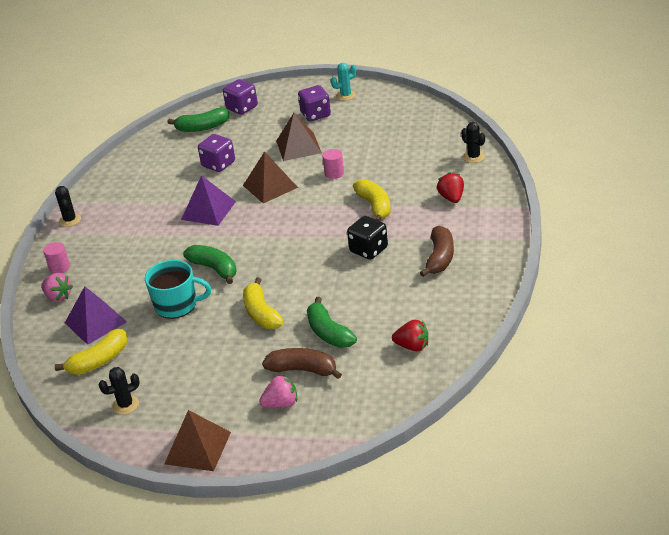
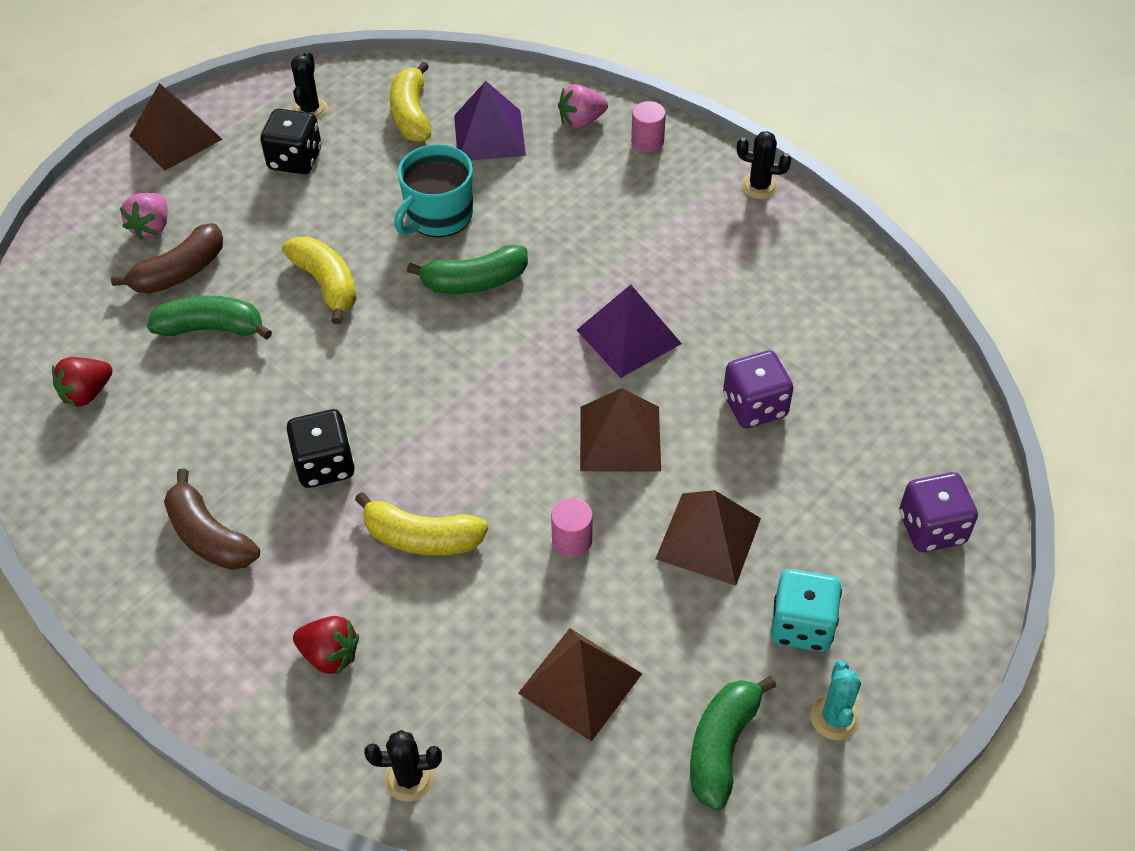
camera: 120 degrees right, 15 degrees up
green banana [167,108,229,132] -> green banana moved to [690,676,777,810]
yellow banana [243,278,284,329] -> yellow banana turned 45 degrees clockwise [282,236,357,324]
purple dice [298,85,331,121] -> turquoise dice [771,569,842,652]
none -> black dice [260,109,322,174]
none -> brown pyramid [518,628,643,742]

